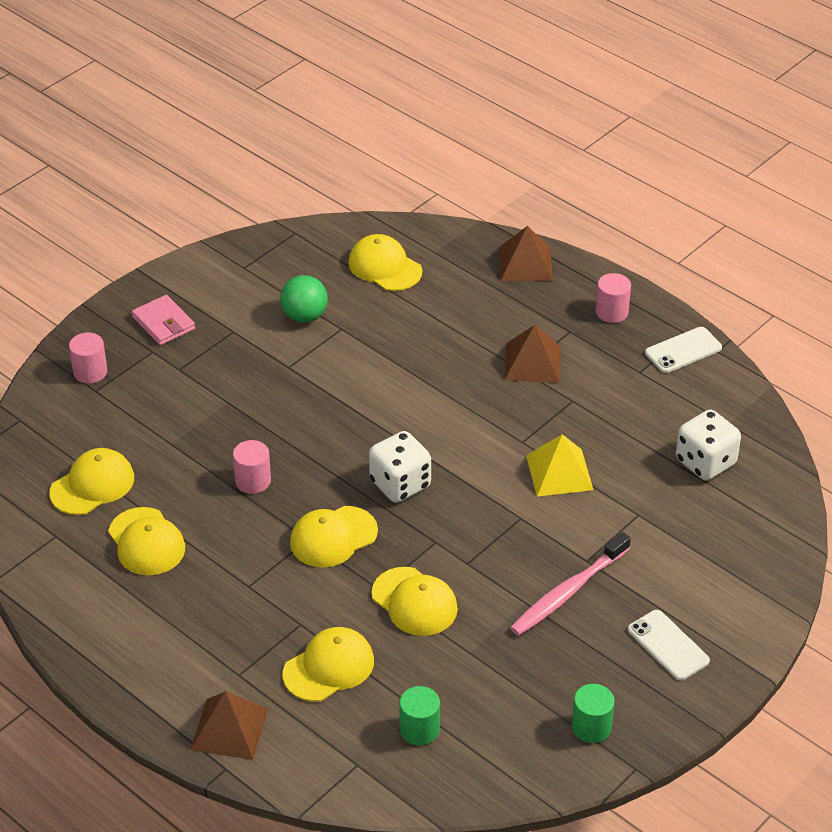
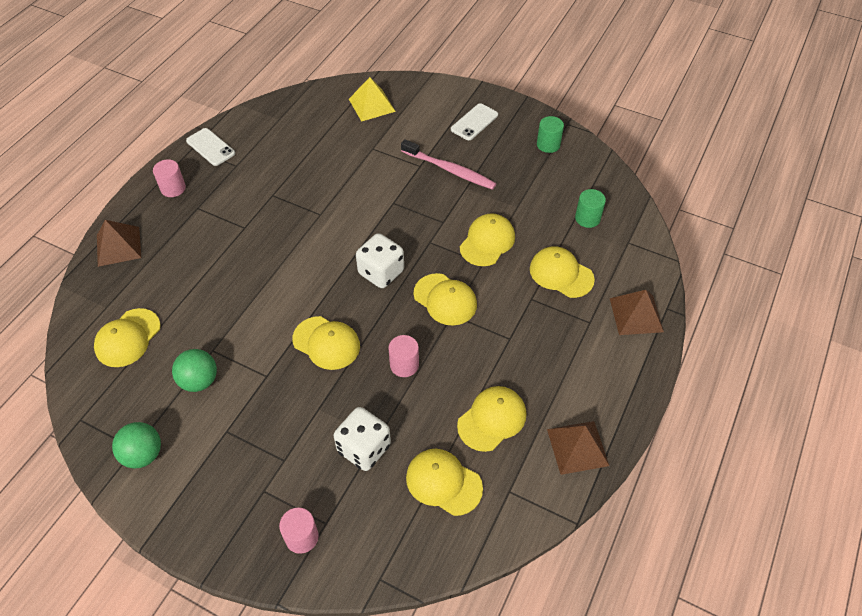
camera: 105 degrees left, 10 degrees up
pink wallet [132,295,195,345] -> none
brown pyramid [504,325,561,383] -> brown pyramid moved to [547,421,609,475]
yellow pyramid [526,434,593,497] -> yellow pyramid moved to [349,77,396,122]
white dice [676,410,741,481] -> white dice moved to [334,407,391,471]
none -> green ball [112,422,161,468]
none -> yellow cap [292,316,360,370]

